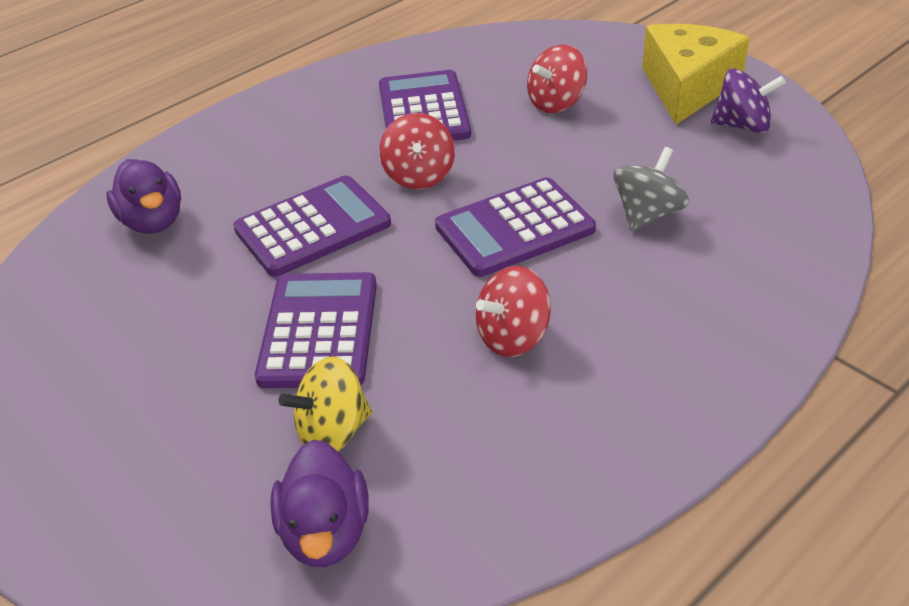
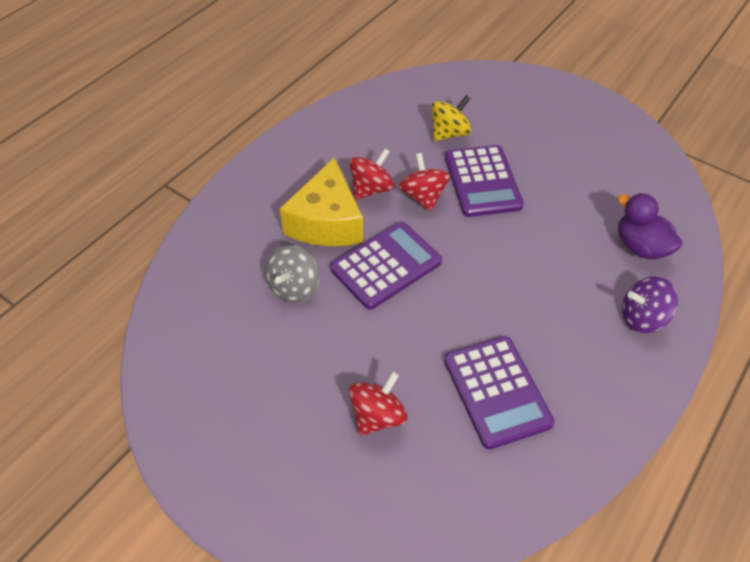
camera: 165 degrees right, 10 degrees up
purple calculator [233,175,391,277] -> none
purple duck [270,440,369,567] -> none
red spinning top [379,113,455,189] -> red spinning top moved to [399,153,450,212]
yellow cheese [642,24,750,124] -> yellow cheese moved to [280,157,363,246]
purple spinning top [711,69,786,133] -> purple spinning top moved to [622,277,678,333]

